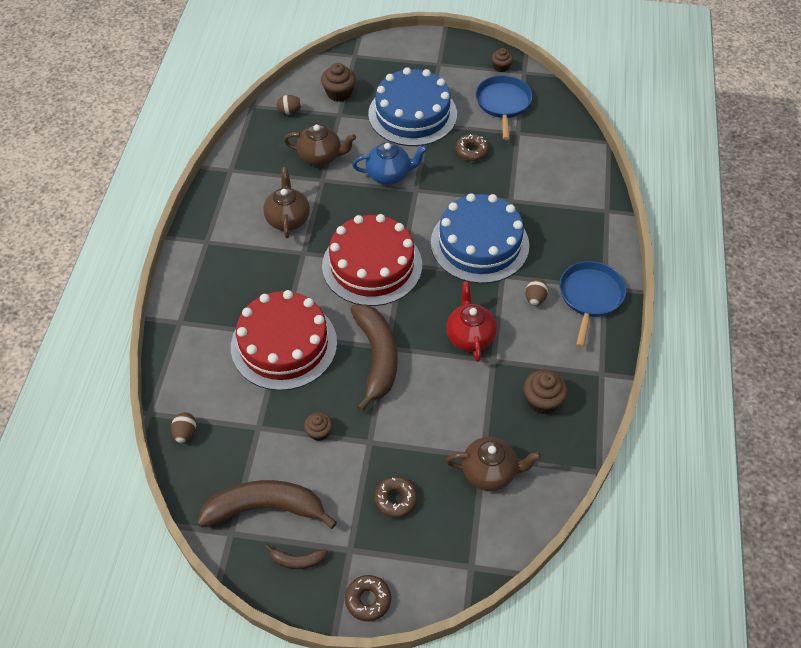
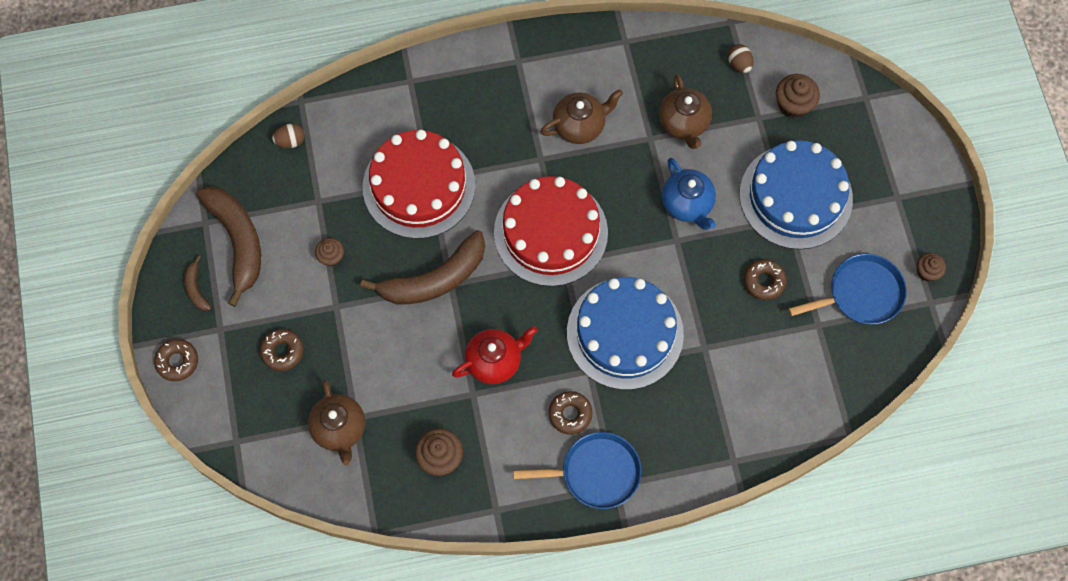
camera: 70 degrees right, 15 degrees up
brown egg [526,279,548,306] -> brown donut [548,391,593,435]

